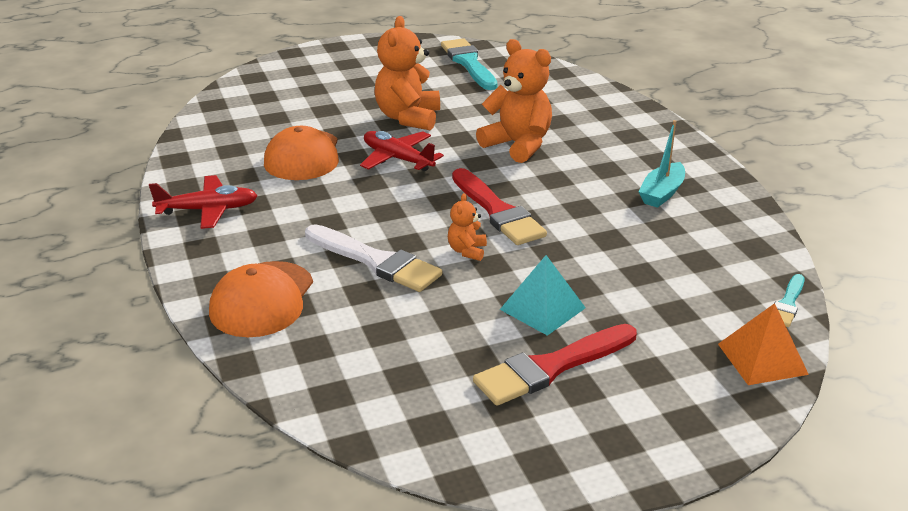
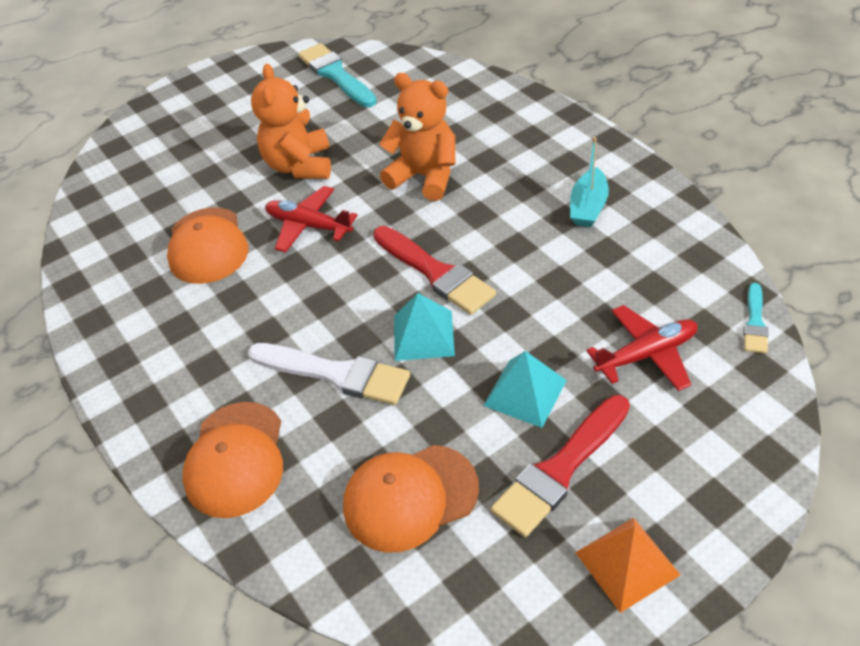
camera: 10 degrees left, 15 degrees up
red plane [149,175,258,229] -> red plane moved to [586,305,698,391]
orange teddy bear [448,193,487,261] -> turquoise pyramid [394,293,455,361]
orange pyramid [718,303,809,385] -> orange pyramid moved to [575,518,680,613]
none -> orange cap [343,445,479,553]

